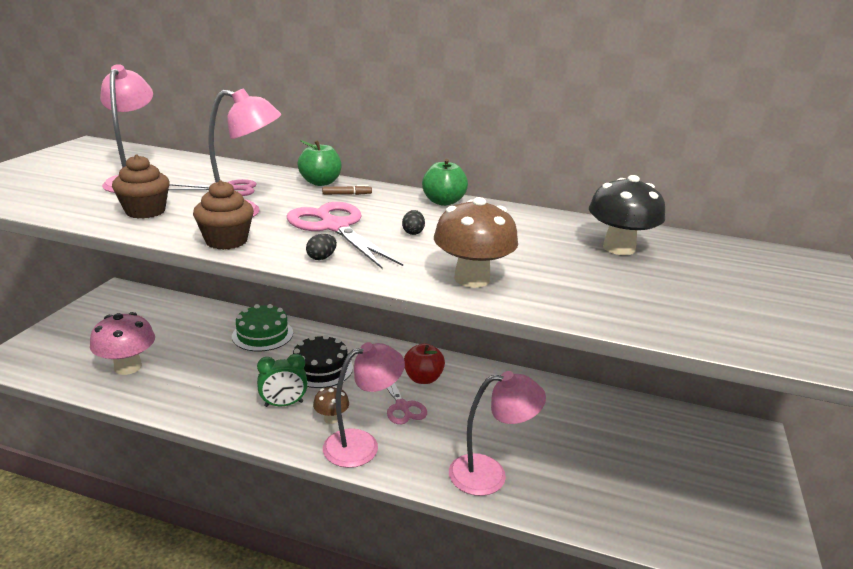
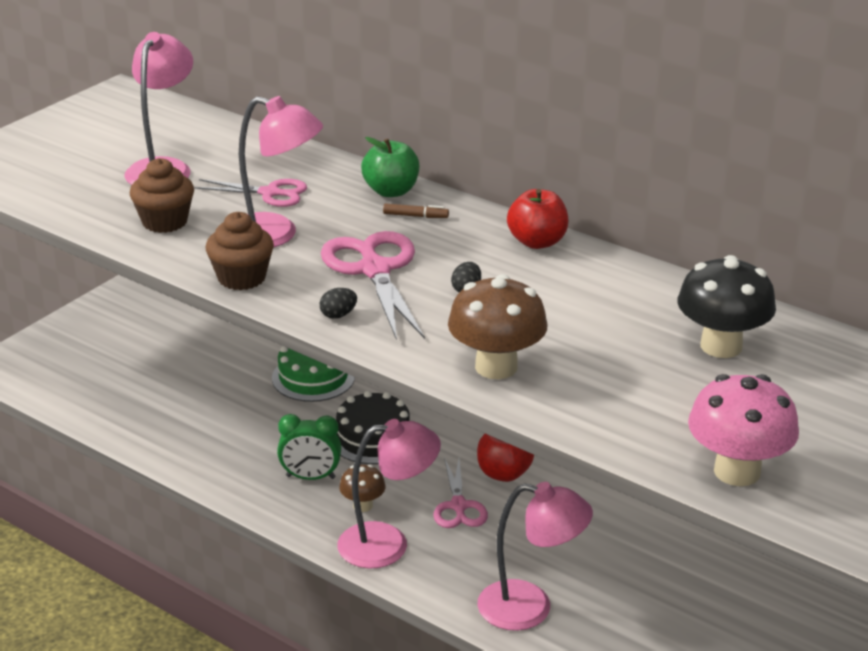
camera: 20 degrees right, 5 degrees up
pink mushroom [90,312,155,375] -> pink mushroom moved to [688,374,799,486]
green apple [422,159,468,206] -> red apple [507,189,568,249]

